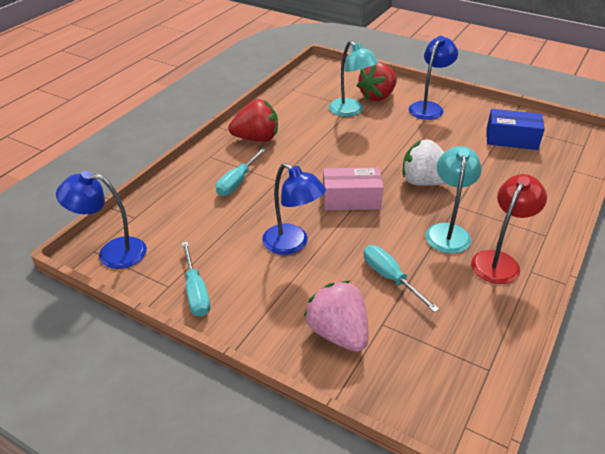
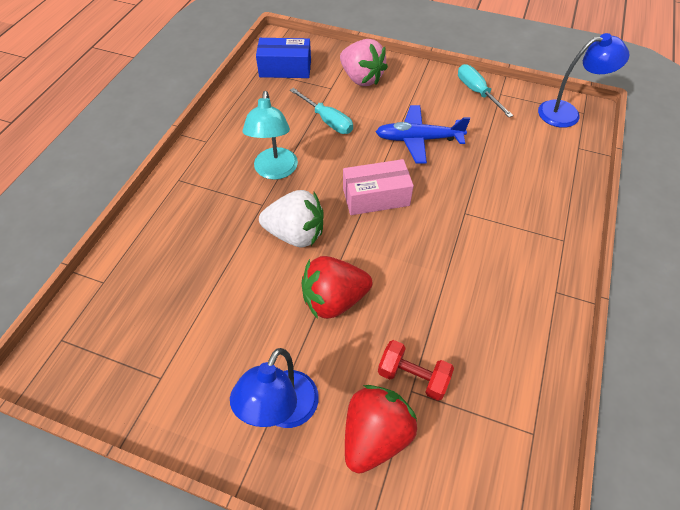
camera: 170 degrees right, 15 degrees up
turquoise screwdriver [216,148,267,196] -> none
red strawberry [228,99,278,142] -> red strawberry moved to [301,256,373,319]
blue lamp [262,163,326,255] -> blue plane [376,105,470,164]
turquoise lamp [329,41,379,117] -> red dumbbell [378,340,454,401]
red lamp [471,174,547,284] -> none
blue box [486,109,545,150] -> blue box moved to [256,38,311,78]

